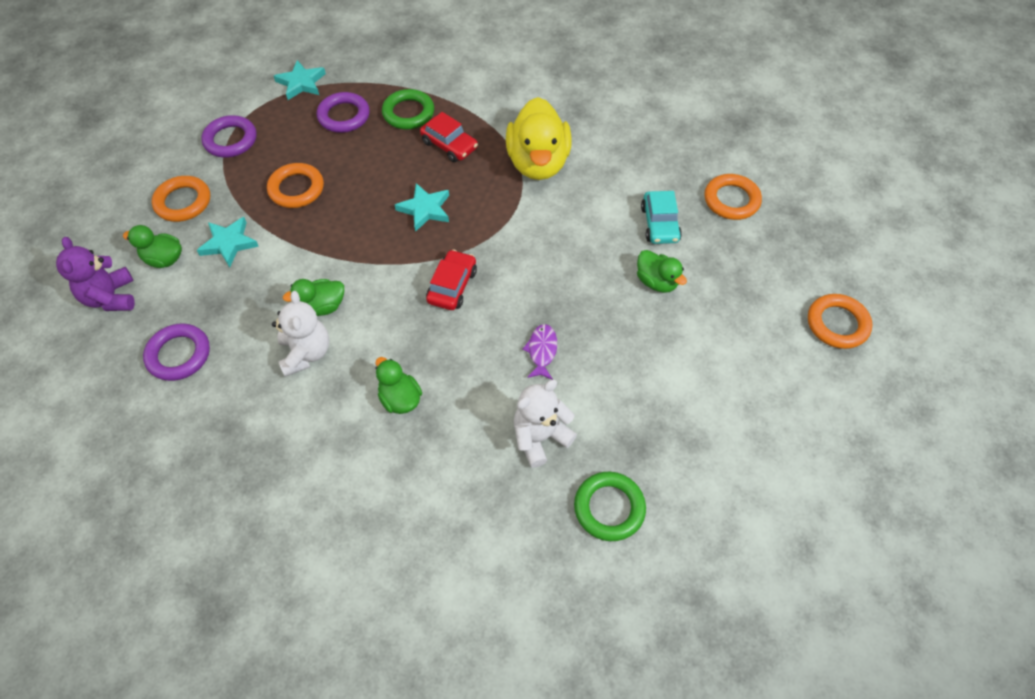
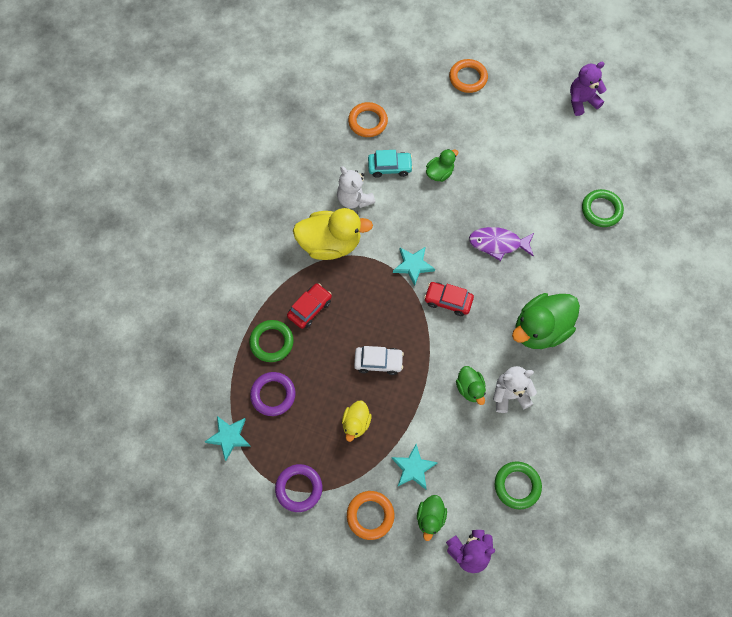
camera: 90 degrees left, 10 degrees up
purple ring [143,323,210,381] -> green ring [495,461,542,509]
orange ring [267,163,324,208] -> yellow duck [342,401,372,442]
green duck [375,357,422,414] -> green duck [512,293,580,349], size x1.92
turquoise star [395,183,449,232] -> turquoise star moved to [393,247,435,286]
white teddy bear [514,380,577,468] -> white teddy bear moved to [337,166,375,209]
purple fish [522,324,557,380] -> purple fish [469,227,534,261], size x1.58
none -> white car [354,346,404,375]
none -> purple teddy bear [570,62,607,116]

